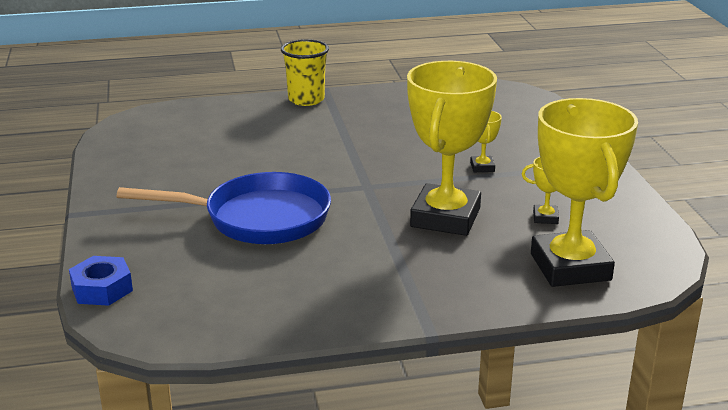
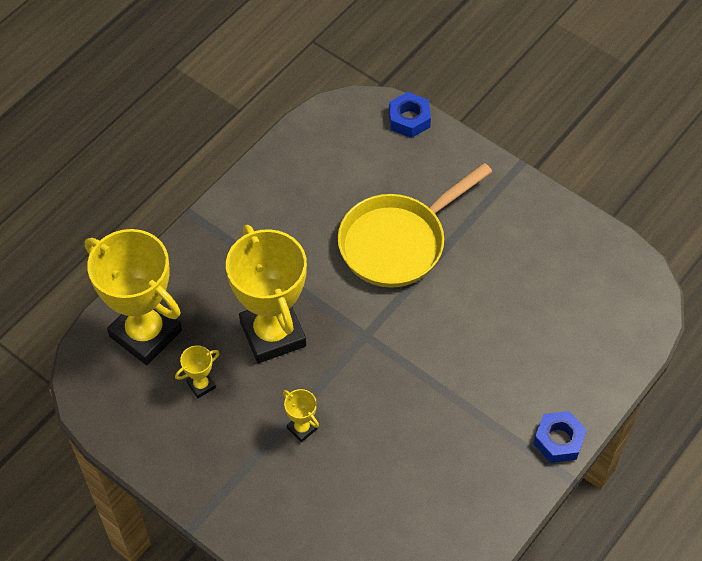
camera: 140 degrees right, 30 degrees up
blue pan [117,172,331,244] -> yellow pan [338,163,492,288]
yellow cup [281,39,329,106] -> blue nut [533,411,587,463]

